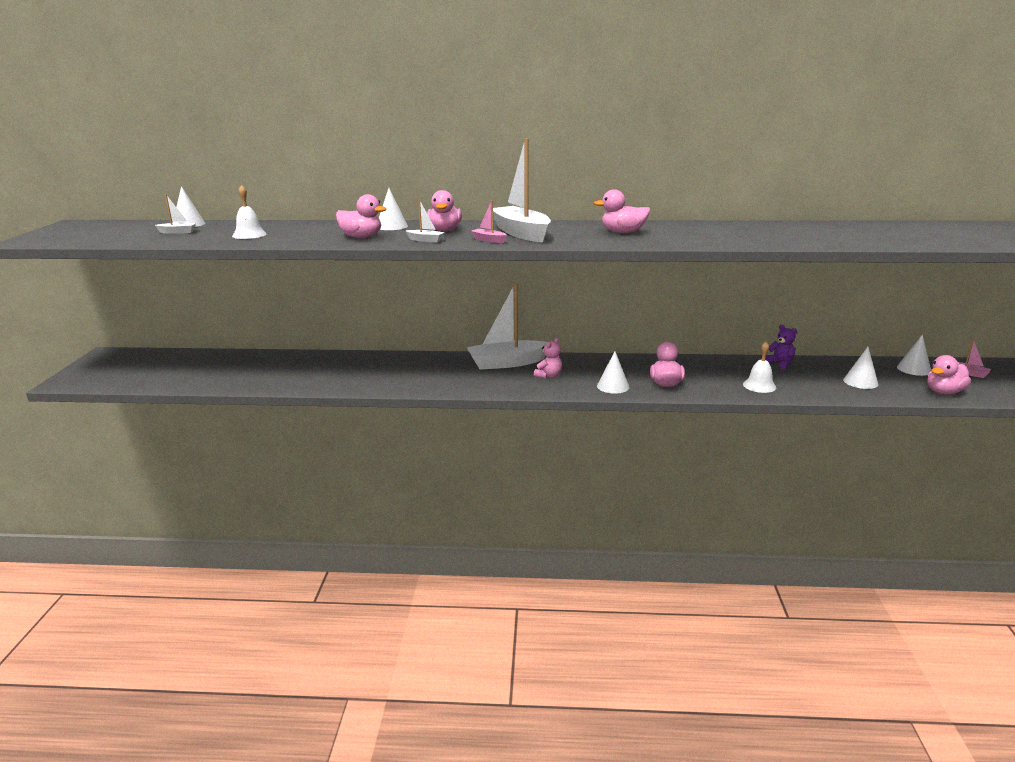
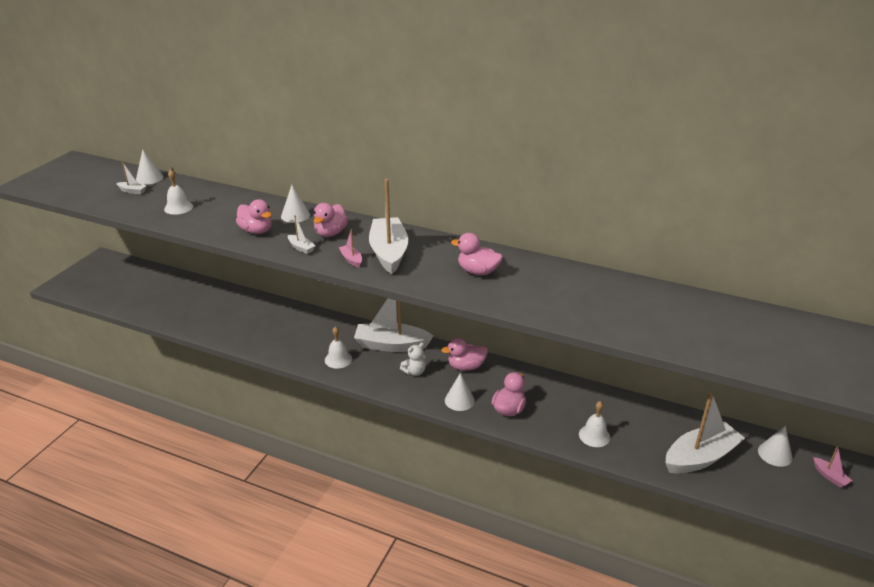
camera: 20 degrees right, 10 degrees up
pink teddy bear [534,338,562,379] -> white teddy bear [400,343,426,376]
purple teddy bear [765,325,797,369] -> none
white cone [843,347,878,389] -> white boat [665,393,745,474]
pink duck [927,355,971,395] -> pink duck moved to [441,338,488,371]
none -> white bell [325,326,352,369]

